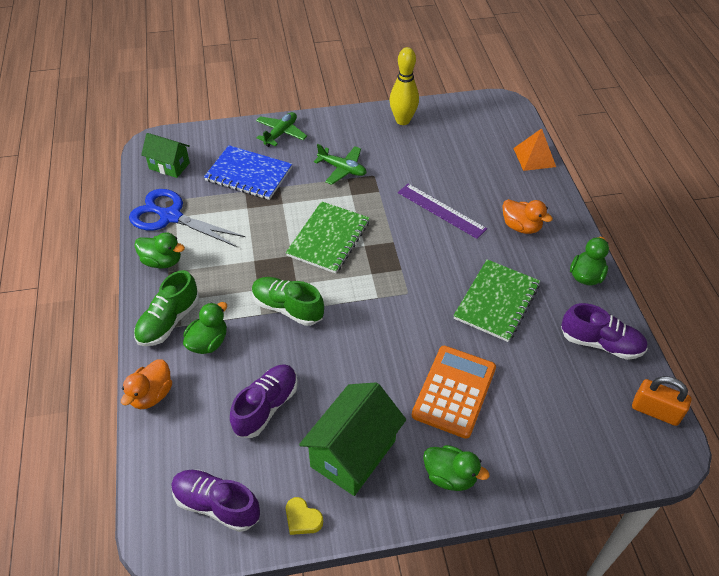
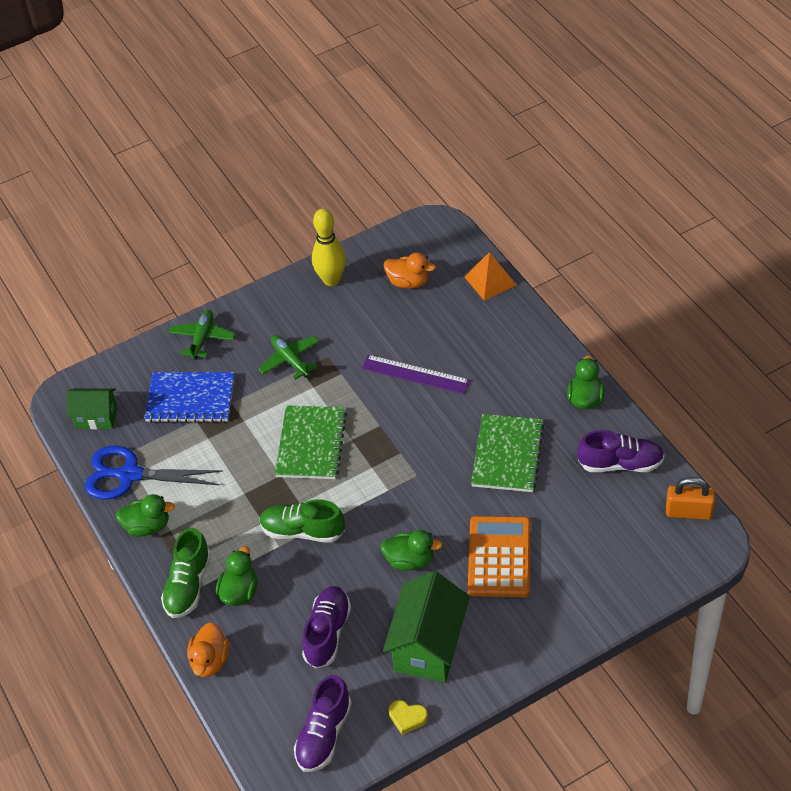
camera: 15 degrees left, 0 degrees up
purple shoe [171,470,260,532] -> purple shoe turned 75 degrees counterclockwise [294,675,352,772]
green plane [314,144,367,185] -> green plane turned 135 degrees counterclockwise [258,335,320,380]
green duck [423,445,490,491] -> green duck moved to [381,530,442,571]
orange duck [503,199,553,234] -> orange duck moved to [384,252,436,289]

